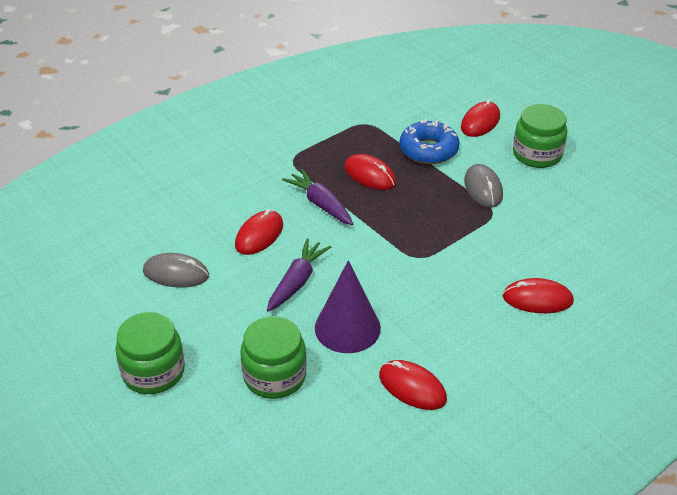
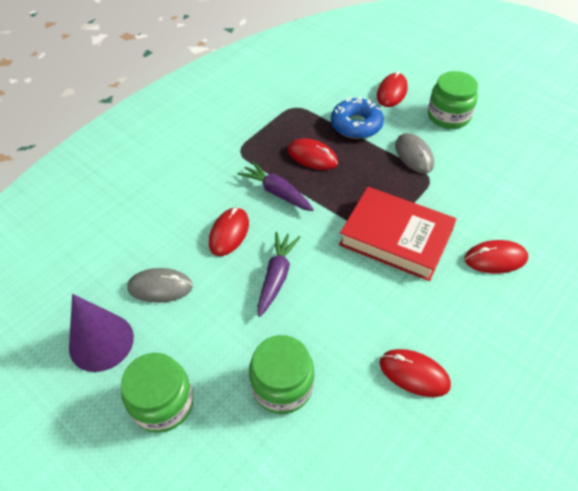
camera: 10 degrees left, 10 degrees up
purple cone [315,260,381,353] -> purple cone moved to [69,294,134,372]
none -> red book [339,187,456,281]

